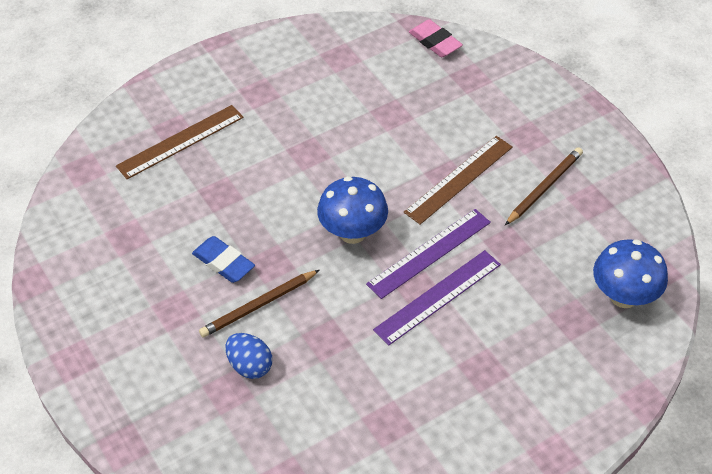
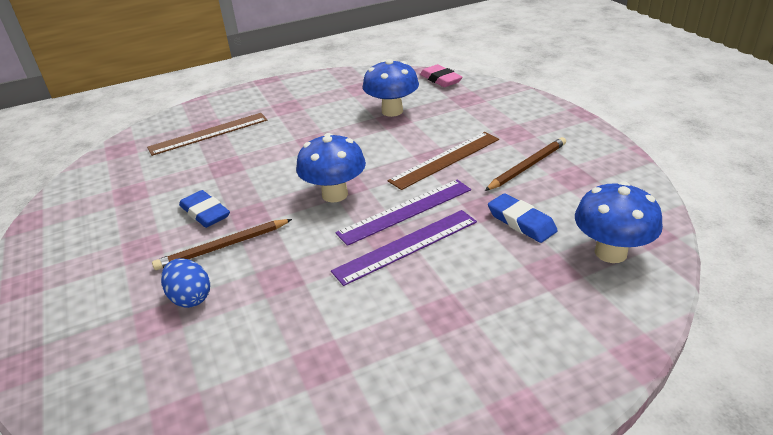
camera: 10 degrees right, 15 degrees down
none -> blue mushroom [363,59,419,117]
none -> blue eraser [488,193,558,243]

